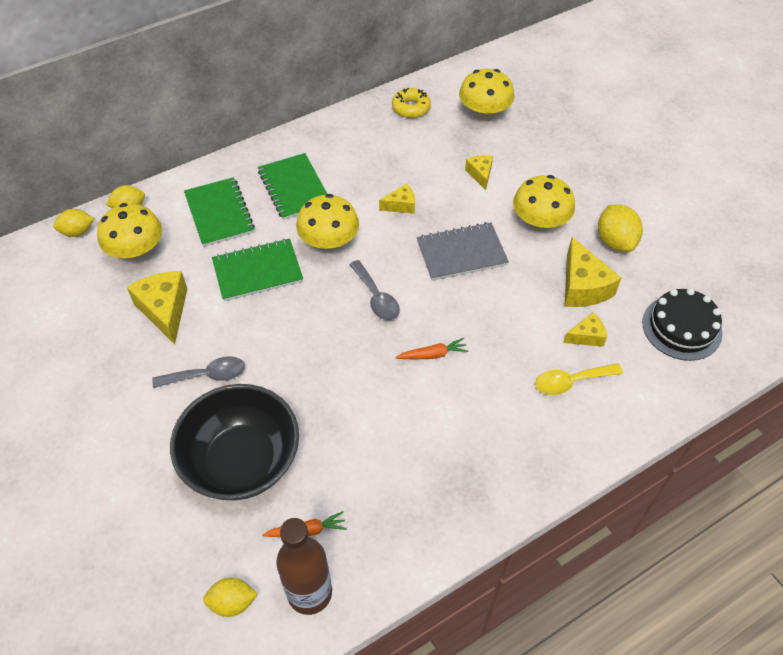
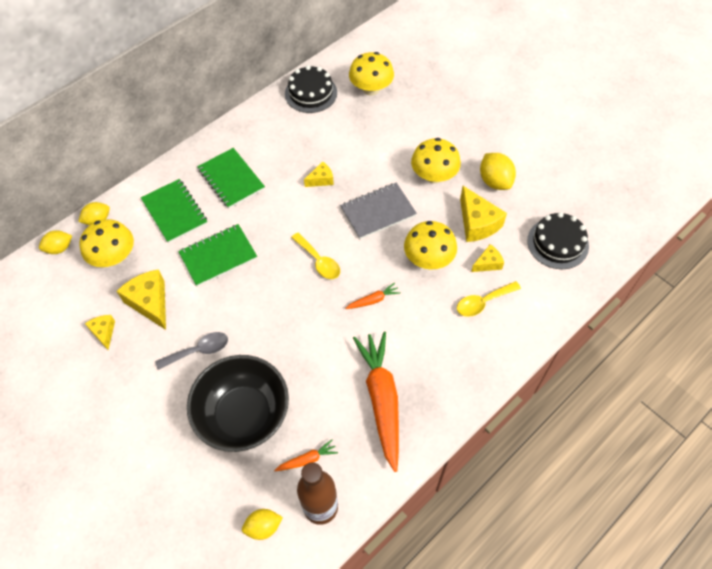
camera: 10 degrees left, 5 degrees up
yellow mushroom [296,194,359,252] -> yellow mushroom moved to [404,221,457,269]
grey spoon [349,260,400,321] -> yellow spoon [291,233,340,279]
yellow donut [392,88,431,118] -> black cake [285,65,337,113]
yellow cheese [465,155,493,190] -> yellow cheese moved to [85,315,115,350]
none -> orange carrot [353,332,399,472]

